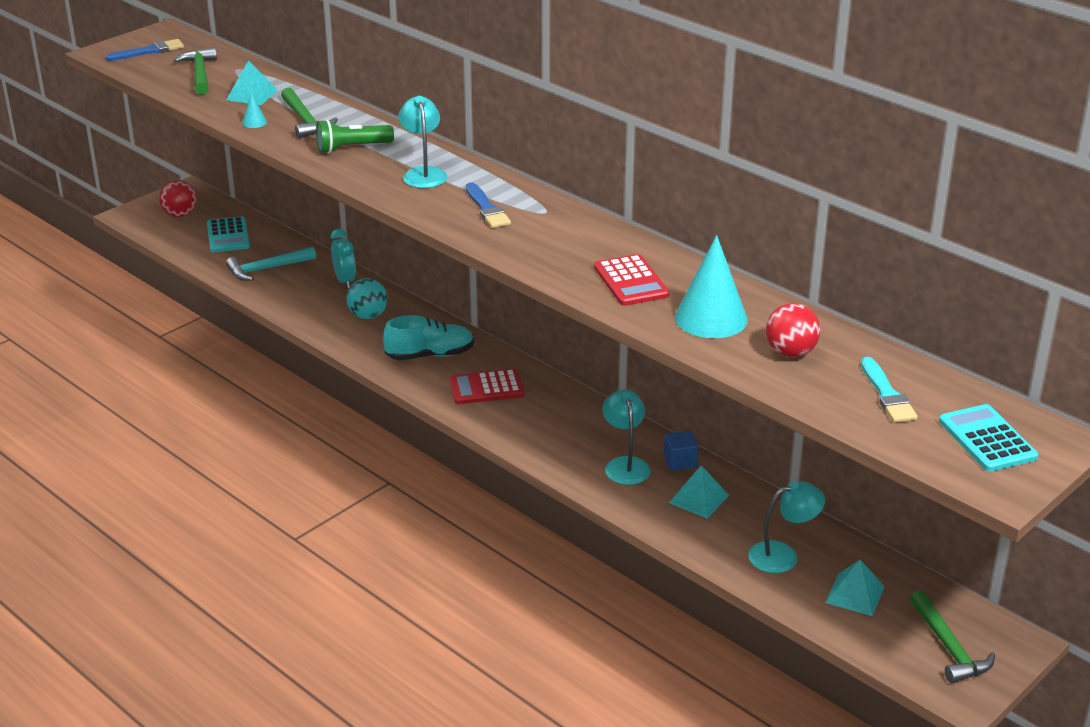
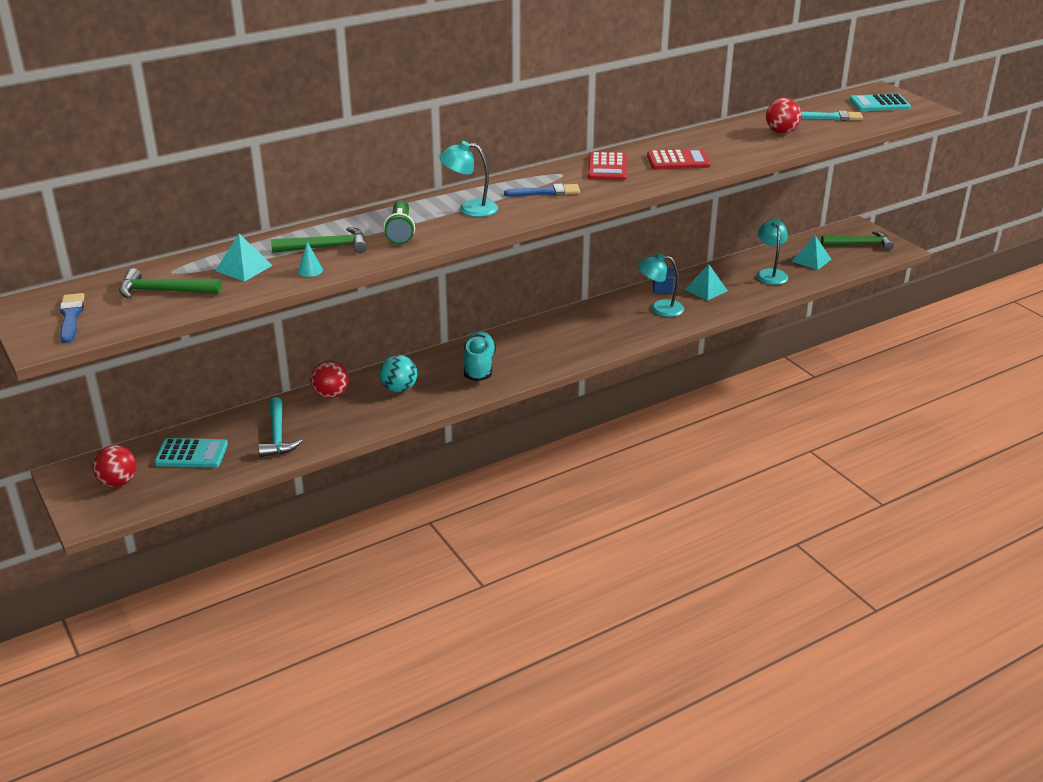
camera: 75 degrees left, 0 degrees up
turquoise clock [330,229,356,289] -> red ball [310,361,349,398]
red calculator [450,369,524,404] -> red calculator moved to [588,152,627,180]
turquoise cone [675,235,748,338] -> none

